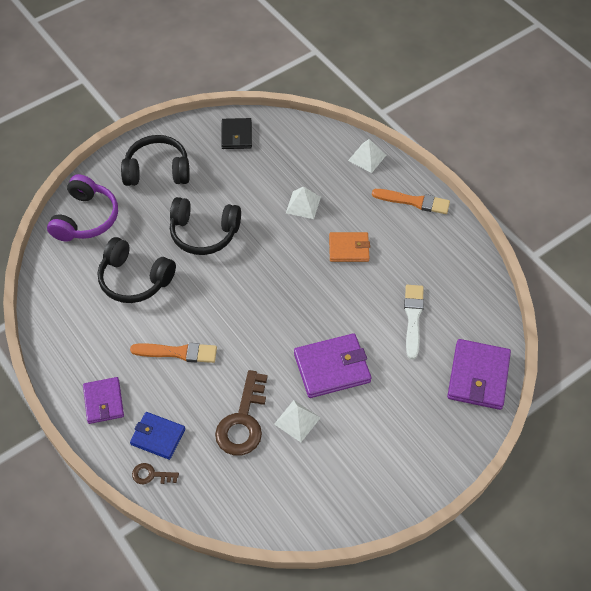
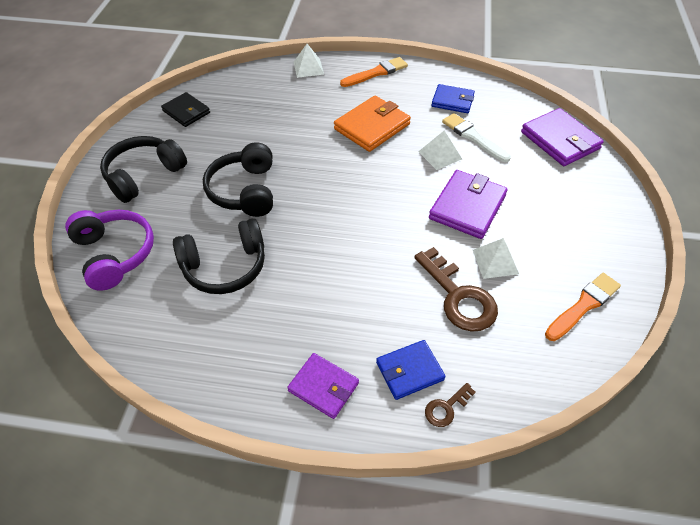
camera: 45 degrees left, 5 degrees down
orange brush [130,343,217,363] -> orange brush moved to [545,273,621,341]
black headphones [170,197,241,255] -> black headphones turned 120 degrees clockwise [203,142,273,217]
white pyramid [286,187,321,219] -> white pyramid moved to [418,130,462,170]
orange wallet [329,232,370,262] -> orange wallet [334,96,411,152], size x1.54
none -> blue wallet [431,84,475,113]

